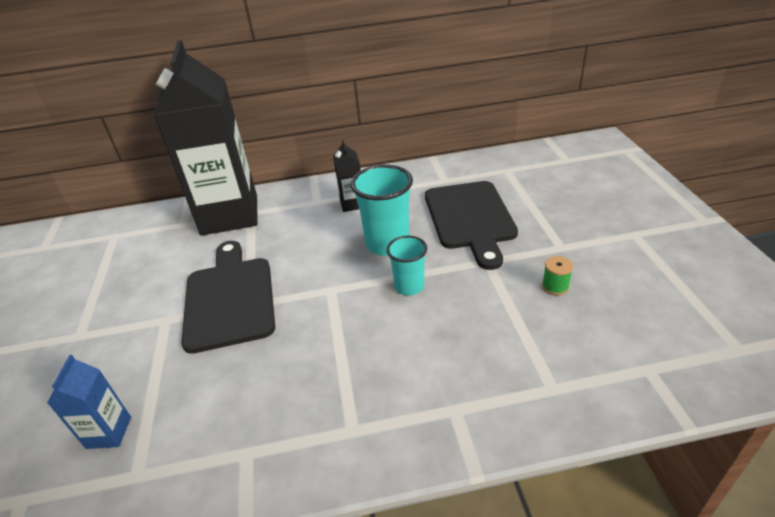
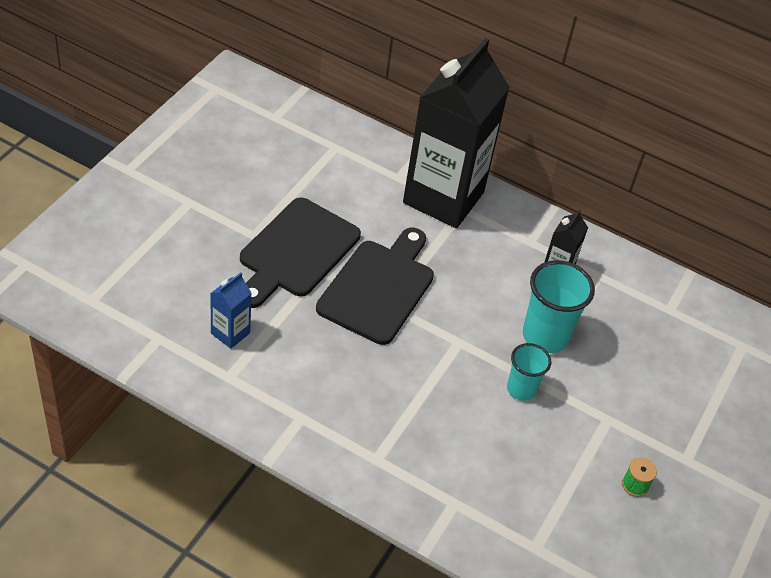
camera: 30 degrees right, 10 degrees up
black cutting board [425,181,518,270] -> black cutting board moved to [240,198,361,308]

